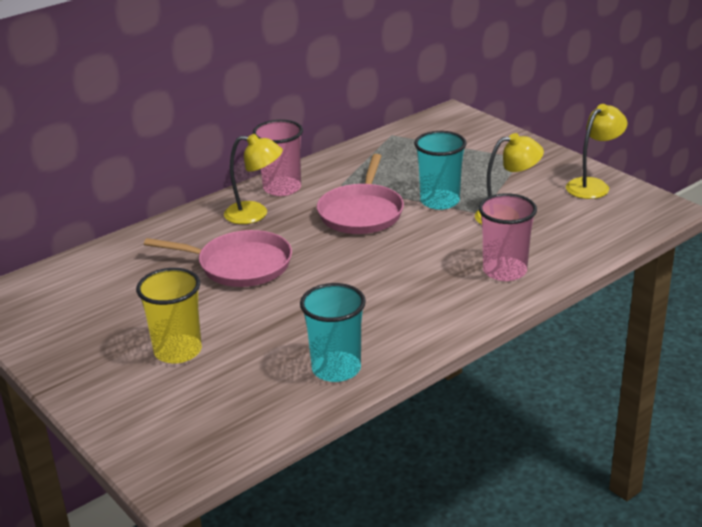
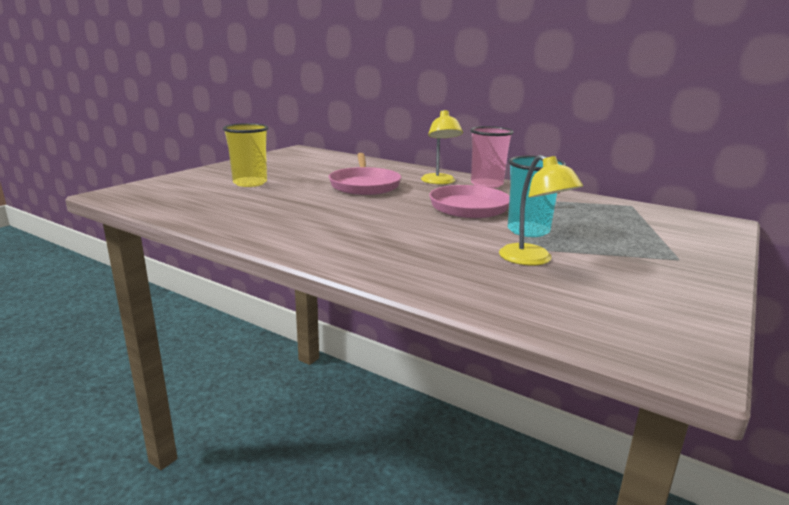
camera: 70 degrees right, 10 degrees down
turquoise cup [300,283,366,382] -> none
pink cup [478,193,537,281] -> none
yellow lamp [566,104,627,199] -> none

